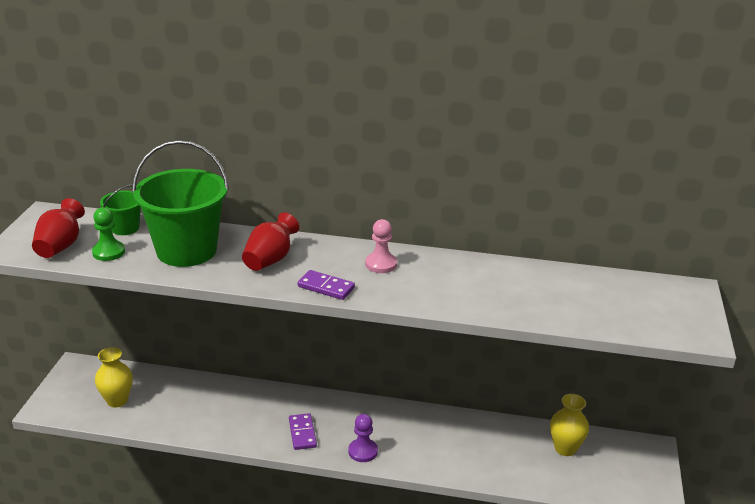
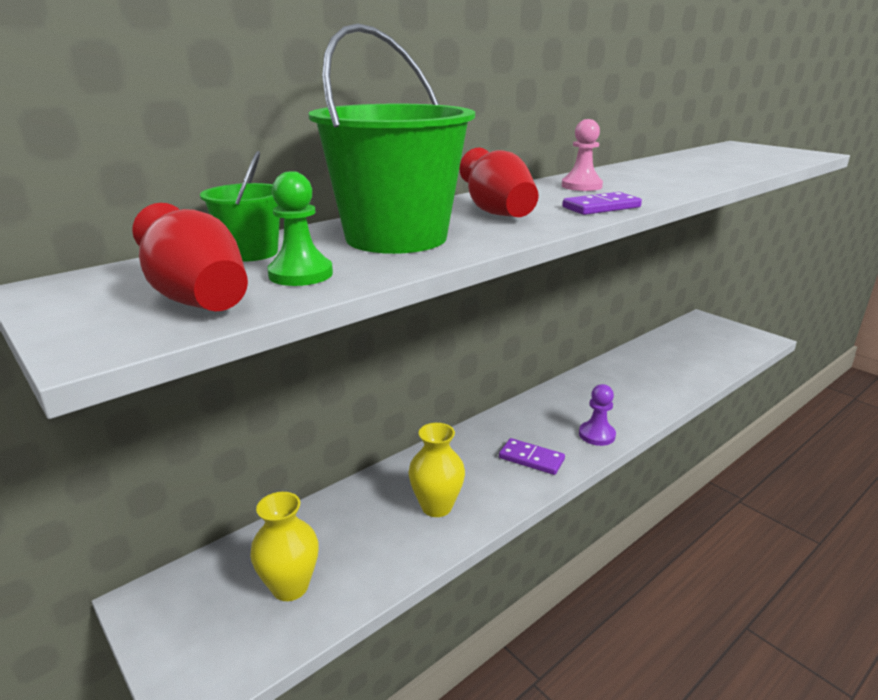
camera: 50 degrees left, 5 degrees down
yellow vase [550,394,589,456] -> yellow vase moved to [408,423,465,517]

